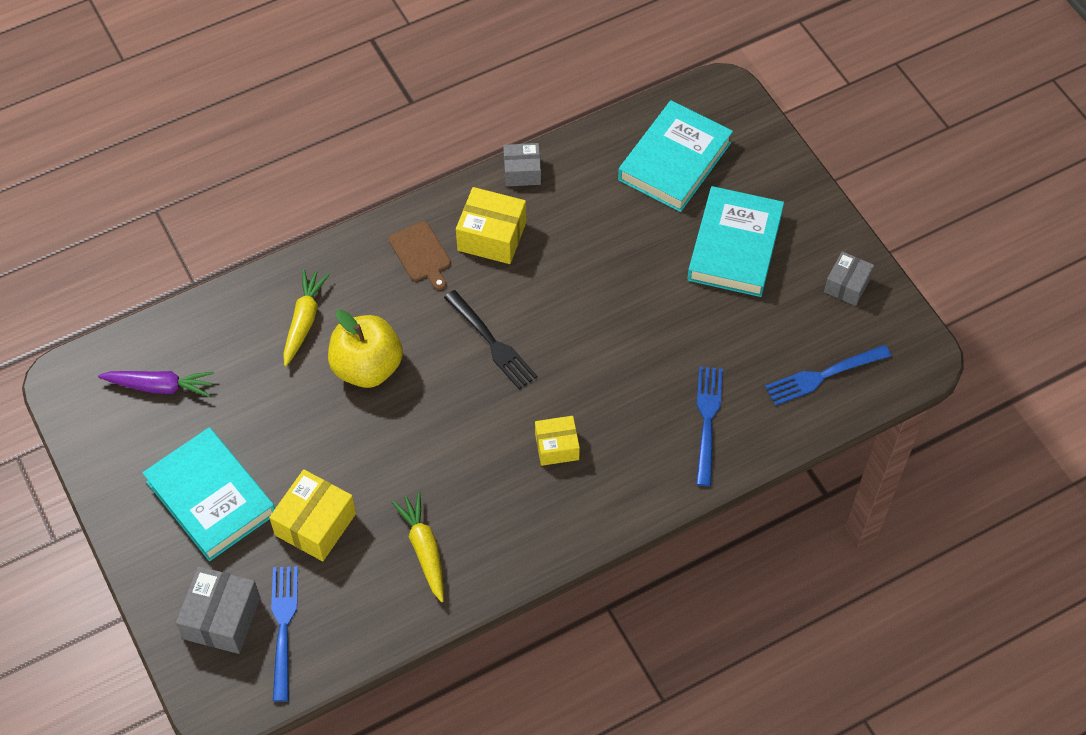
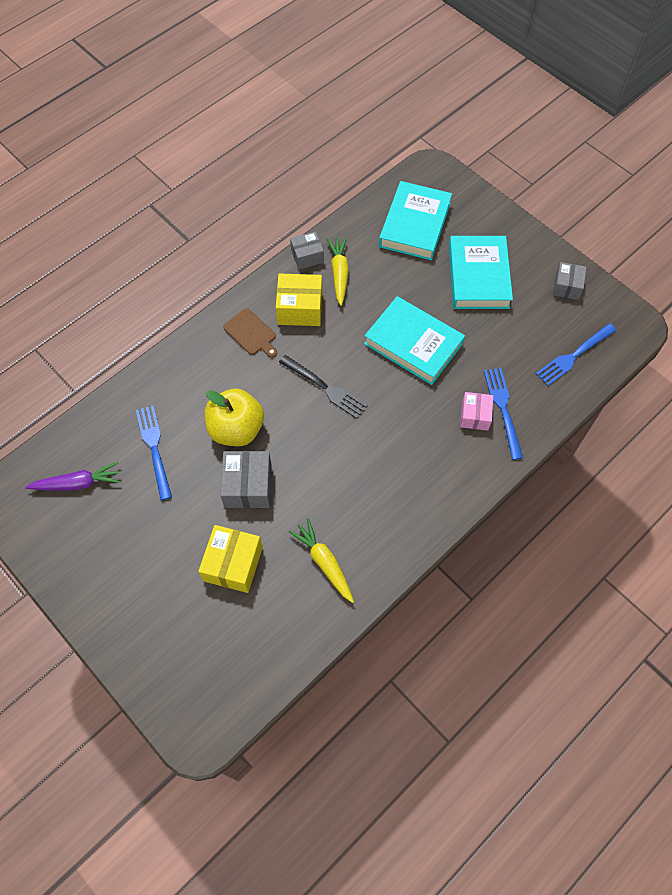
camera: 15 degrees left, 5 degrees up
turquoise book [142,427,275,561] -> turquoise book moved to [364,296,465,385]
grey box [176,566,261,654] -> grey box moved to [220,451,272,508]
blue fork [271,566,298,702] -> blue fork moved to [136,405,172,500]
yellow carrot [283,269,330,366] -> yellow carrot moved to [327,237,349,306]
yellow box [535,416,580,466] -> none
none -> pink box [460,392,493,431]

